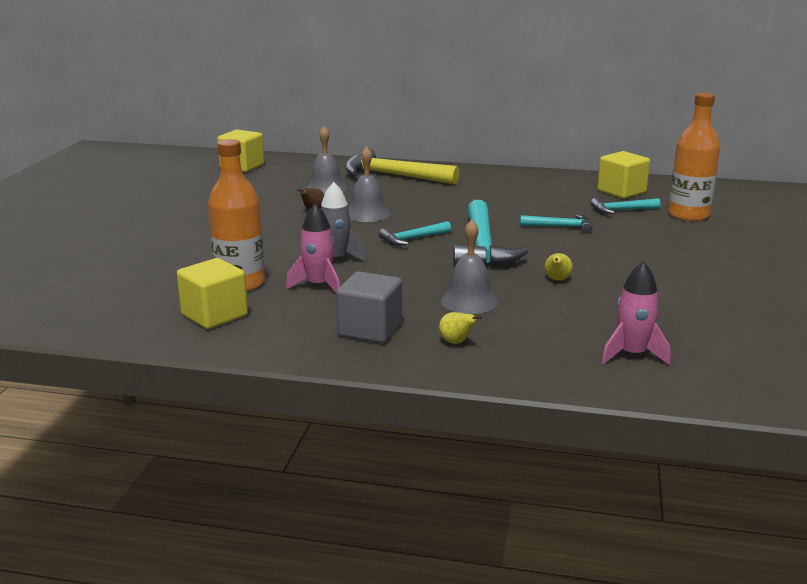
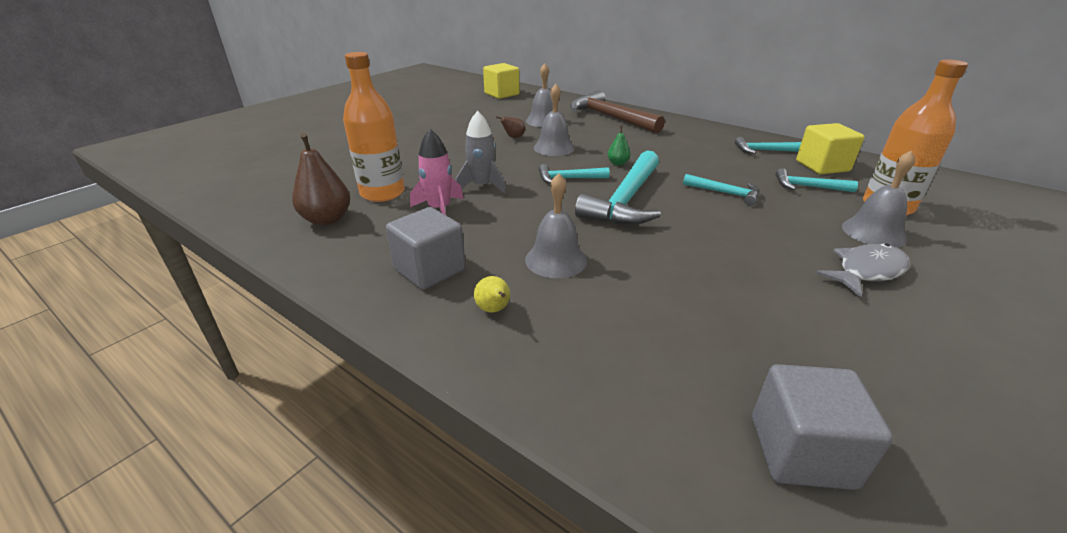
camera: 25 degrees right, 10 degrees up
yellow cube [177,258,248,329] -> brown pear [292,133,350,226]
yellow hammer [345,148,460,185] -> brown hammer [570,90,665,133]
yellow pear [545,253,573,281] -> none
pink rocket [601,261,671,365] -> none
none -> green pear [608,125,630,165]
none -> turquoise hammer [735,137,801,154]
none -> grey cube [752,364,893,490]
none -> grey fish [815,243,910,297]
none -> grey bell [842,151,915,248]

